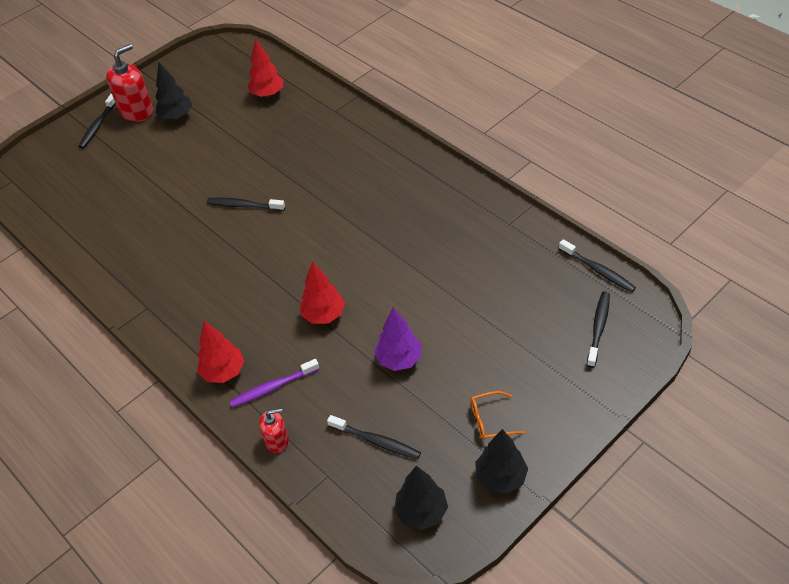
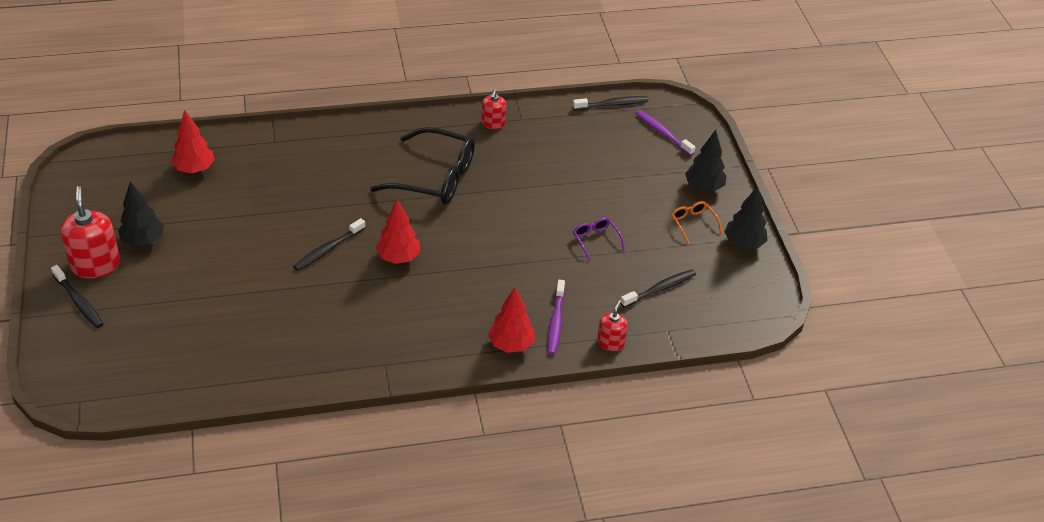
camera: 65 degrees left, 5 degrees down
red tree [300,262,345,324] -> red tree moved to [376,199,420,264]
purple tree [374,307,421,371] -> purple glasses [573,218,625,262]
black tree [394,466,448,530] -> black tree moved to [685,130,727,191]
orange glasses [471,391,525,440] -> orange glasses turned 135 degrees clockwise [671,201,722,244]
black toothbrush [587,291,610,368] -> purple toothbrush [635,110,696,156]
none -> black glasses [370,127,475,204]
none -> red soap dispenser [481,89,506,129]

